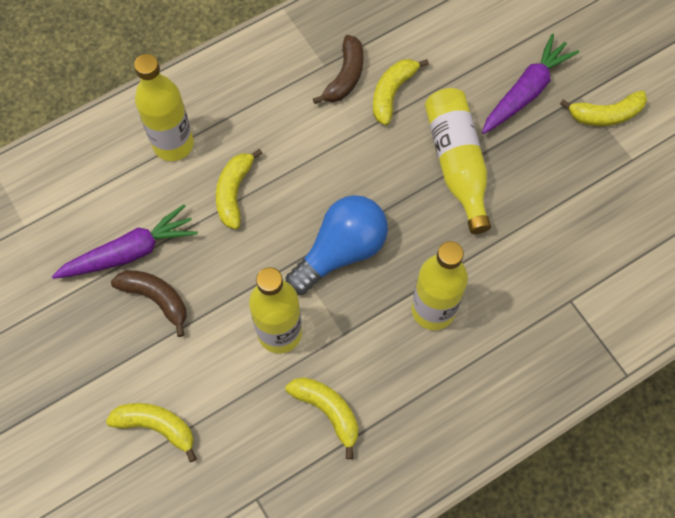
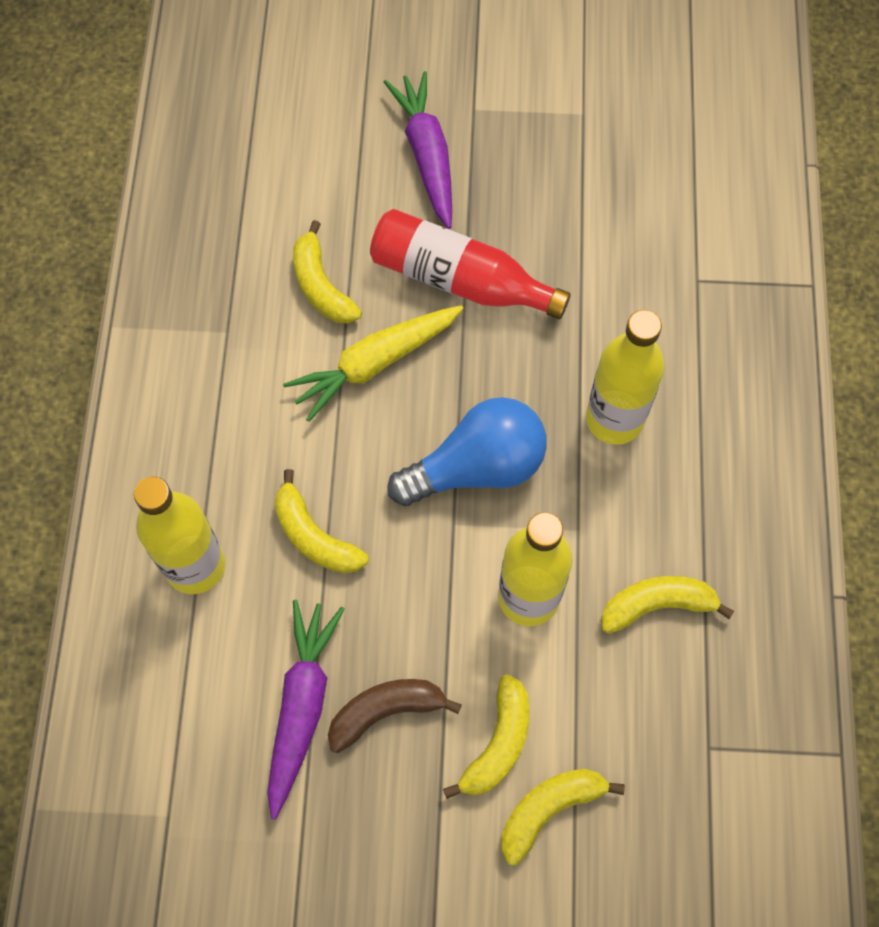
camera: 55 degrees left, 0 degrees up
blue light bulb [286,195,388,295] -> blue light bulb turned 75 degrees clockwise [387,397,547,506]
brown banana [313,35,363,104] -> none
yellow bottle [425,88,491,234] -> red bottle [370,209,571,319]
yellow banana [560,91,647,126] -> yellow banana moved to [443,674,529,799]
none -> yellow carrot [283,305,463,422]

